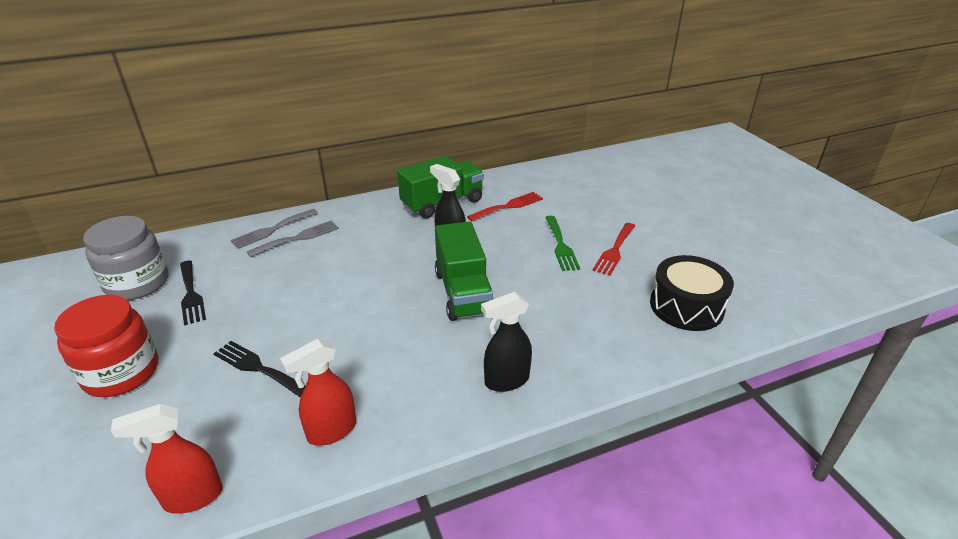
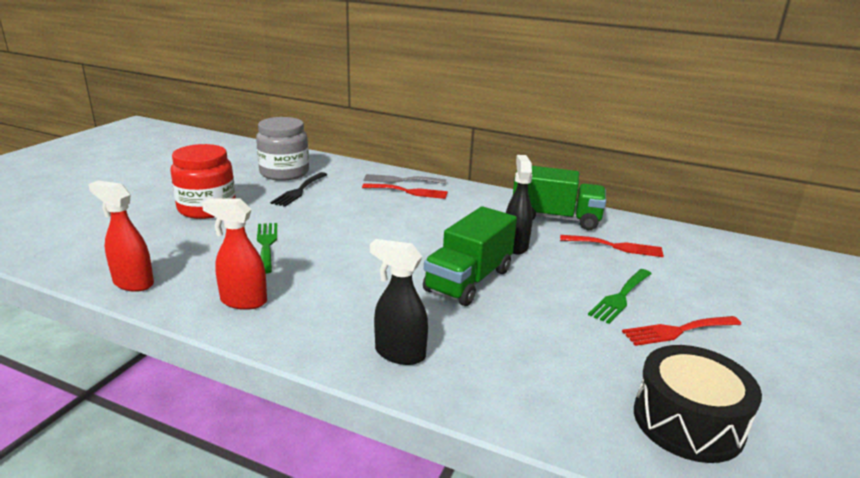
camera: 45 degrees right, 10 degrees down
black fork [213,341,306,398] -> green fork [257,223,277,274]
grey fork [247,220,339,257] -> red fork [362,183,448,199]

